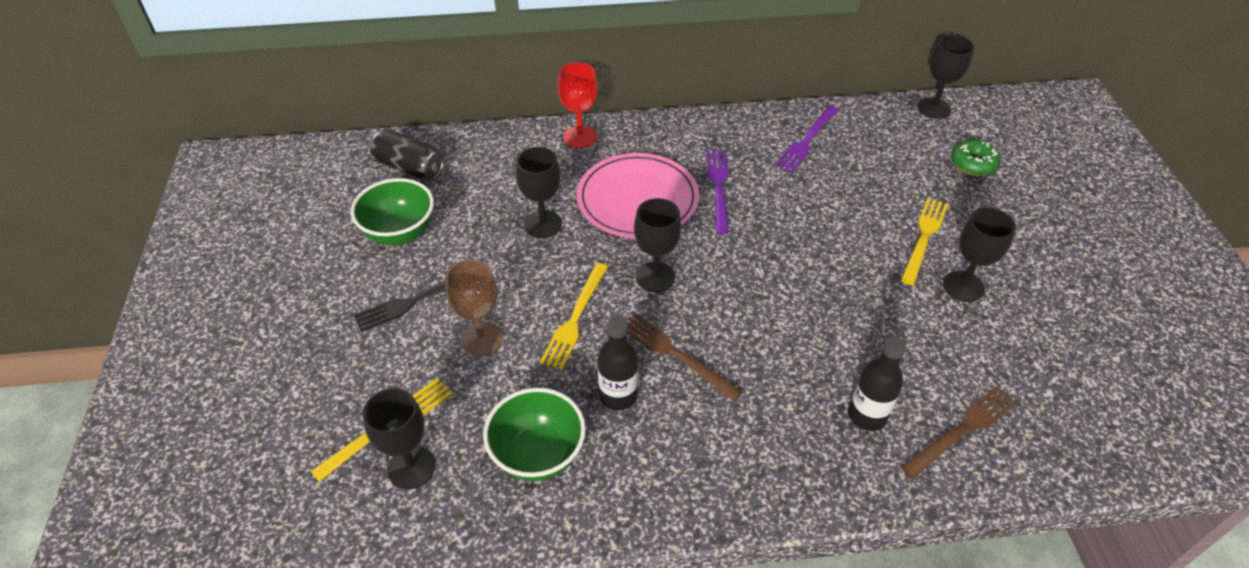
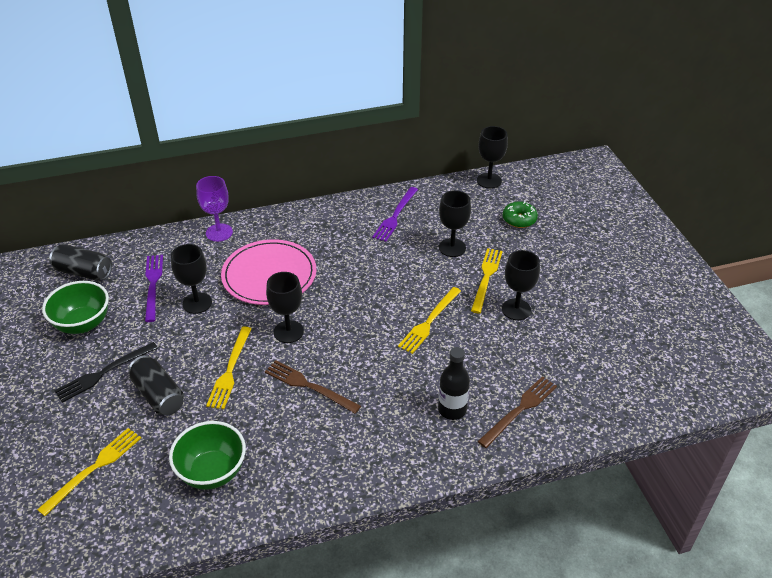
camera: 10 degrees left, 5 degrees down
black goblet [363,388,436,489] -> black goblet moved to [439,190,471,257]
brown goblet [445,259,503,356] -> black can [128,355,184,416]
red goblet [558,62,598,148] -> purple goblet [196,176,233,242]
black bottle [598,316,639,410] -> none
purple fork [707,151,729,234] -> purple fork moved to [145,255,163,322]
none -> yellow fork [398,287,461,354]

